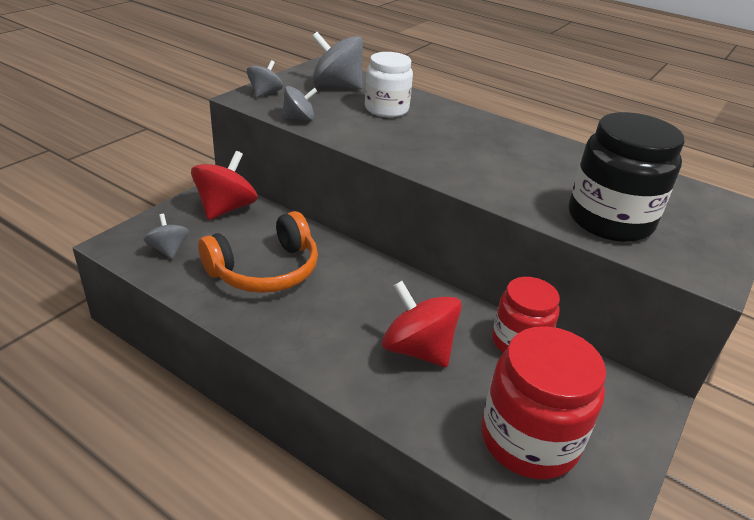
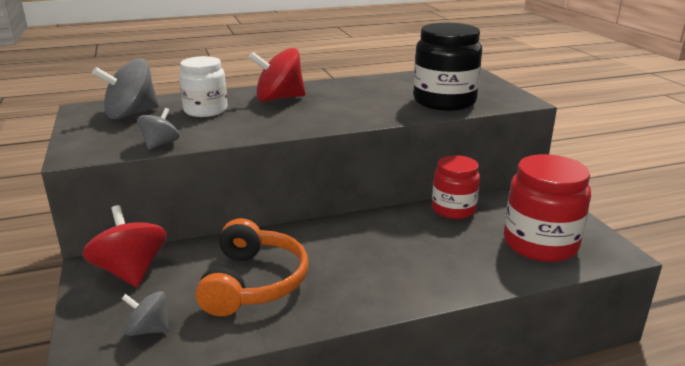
camera: 50 degrees left, 10 degrees down
grey spinning top [247,60,283,97] -> none
red spinning top [382,281,462,367] -> red spinning top moved to [249,48,305,102]

